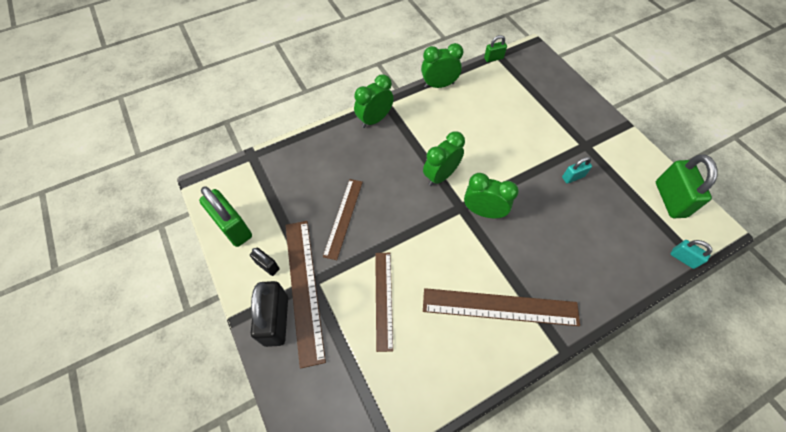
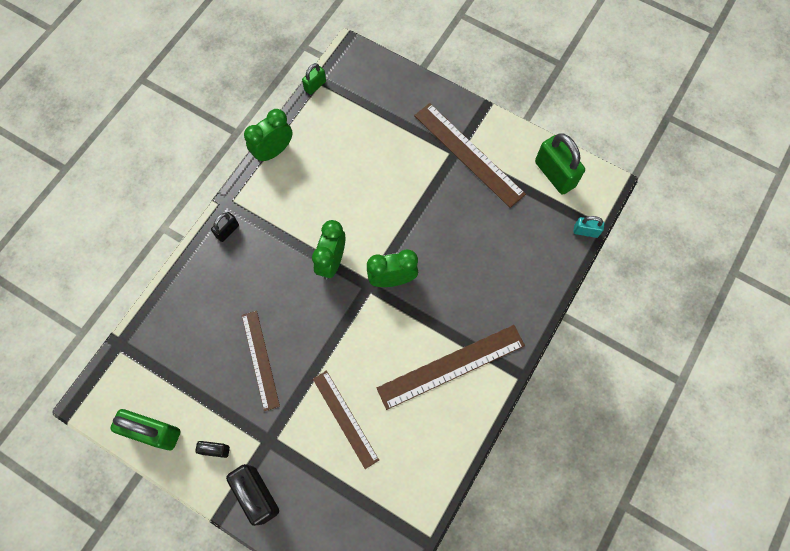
camera: 30 degrees left, 10 degrees up
brown ruler [285,221,326,369] -> brown ruler moved to [414,103,526,208]
green clock [354,74,394,128] -> black padlock [211,212,239,242]
turquoise padlock [562,157,592,184] -> none

